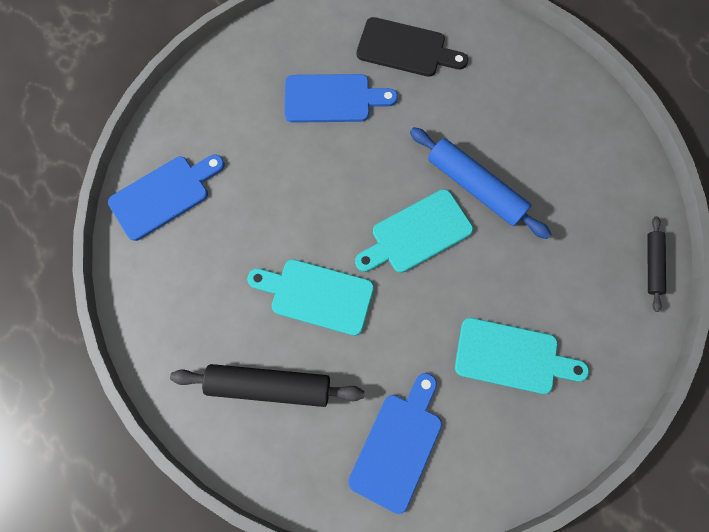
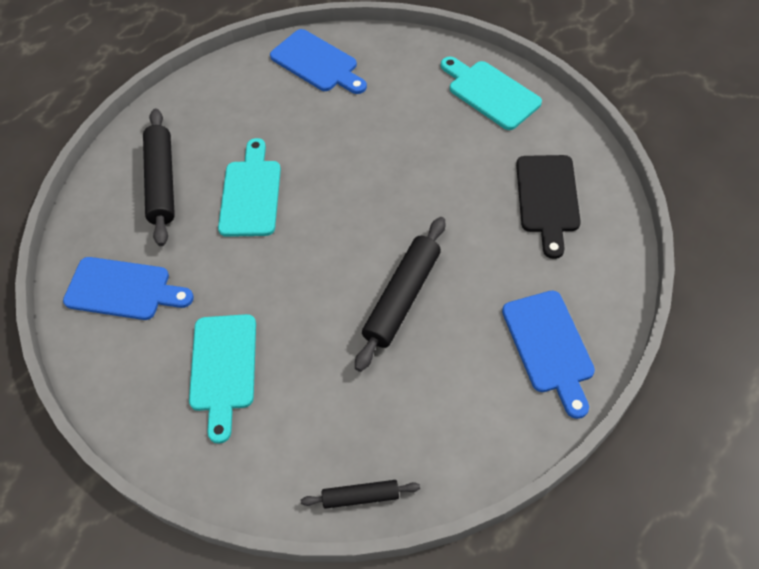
camera: 80 degrees right, 15 degrees down
blue cutting board [284,74,398,123] -> blue cutting board moved to [502,291,595,419]
turquoise cutting board [355,189,473,273] -> turquoise cutting board moved to [441,56,542,130]
blue rolling pin [410,127,551,239] -> black rolling pin [355,217,445,372]

